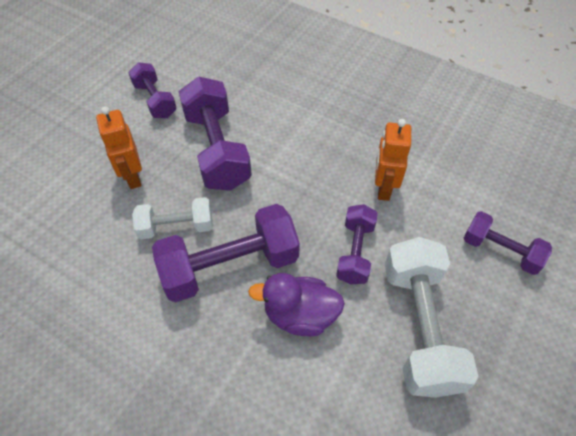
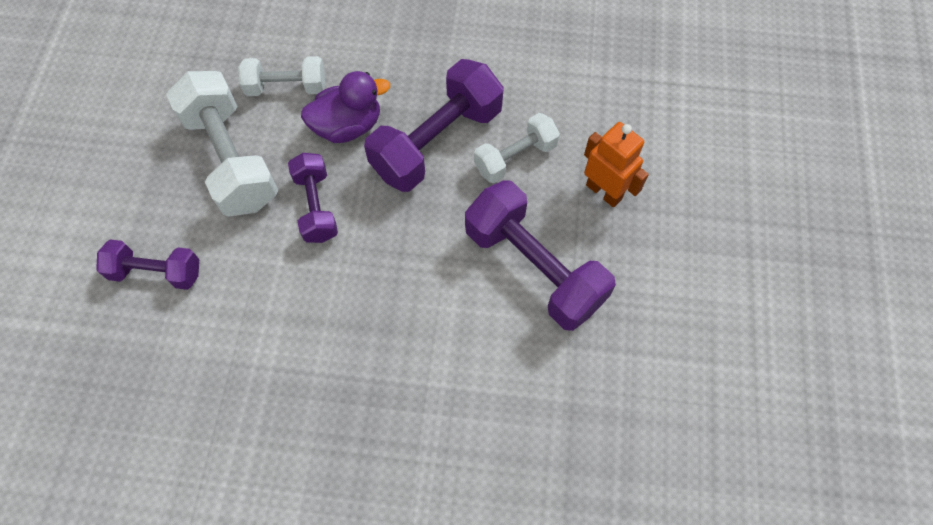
camera: 155 degrees right, 10 degrees up
purple dumbbell [128,62,177,118] -> none
orange robot [375,119,411,201] -> none
none -> white dumbbell [238,56,325,96]

